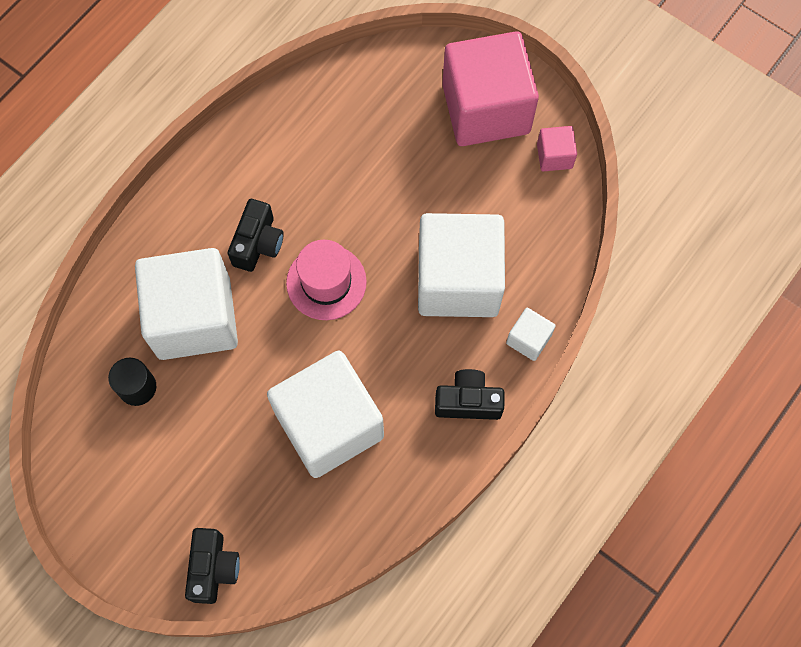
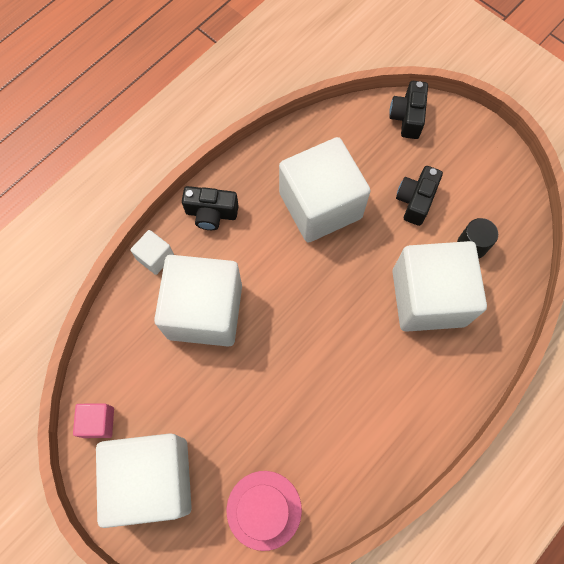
camera: 175 degrees left, 0 degrees up
black camera [228,199,284,272] -> black camera moved to [396,166,443,226]
pink hat [286,240,367,320] -> pink hat moved to [227,471,302,551]
pink cube [442,31,539,146] -> white cube [96,433,192,528]

